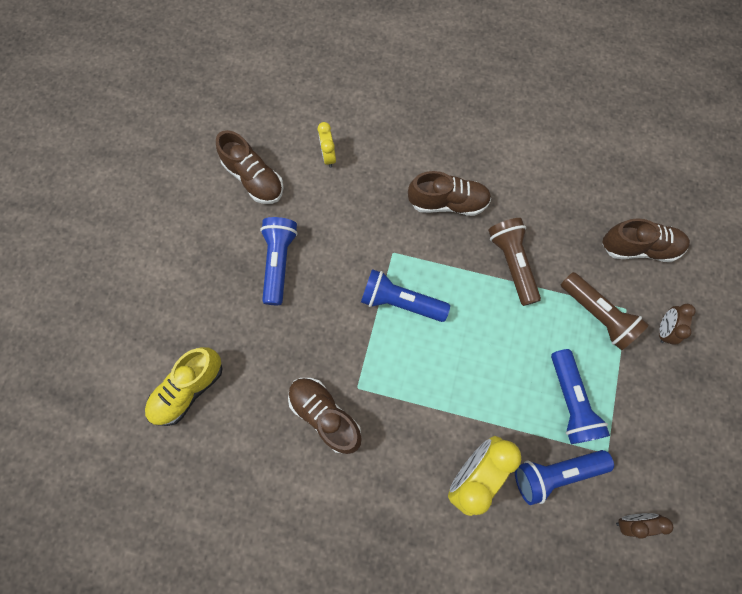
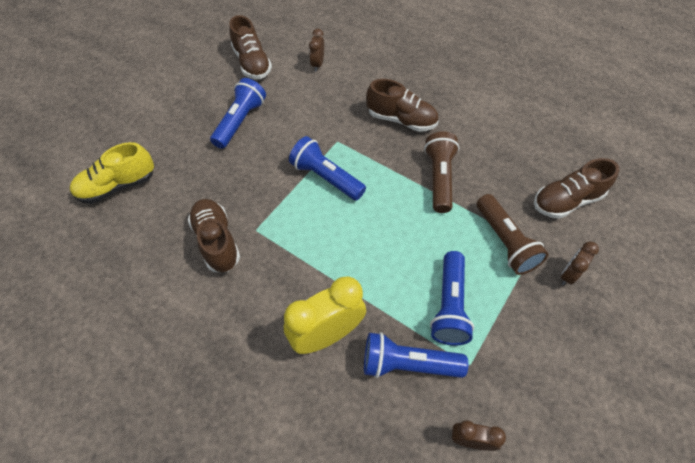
camera: 20 degrees right, 15 degrees down
yellow clock [318,122,336,168] -> brown clock [309,29,324,72]
brown shoe [602,218,690,262] -> brown shoe turned 135 degrees clockwise [534,158,619,219]

